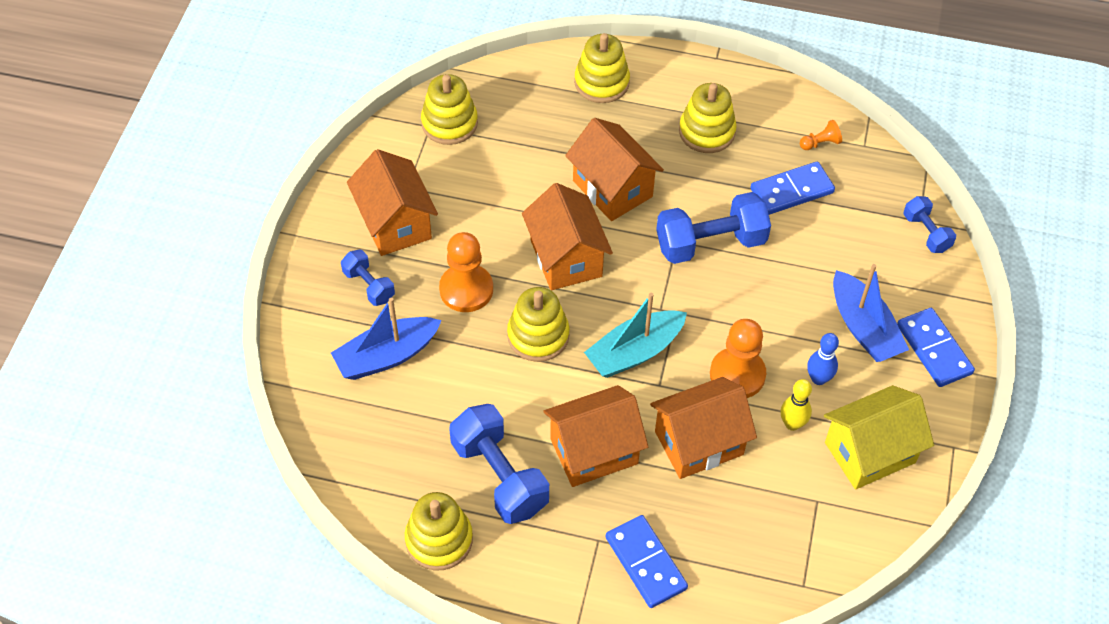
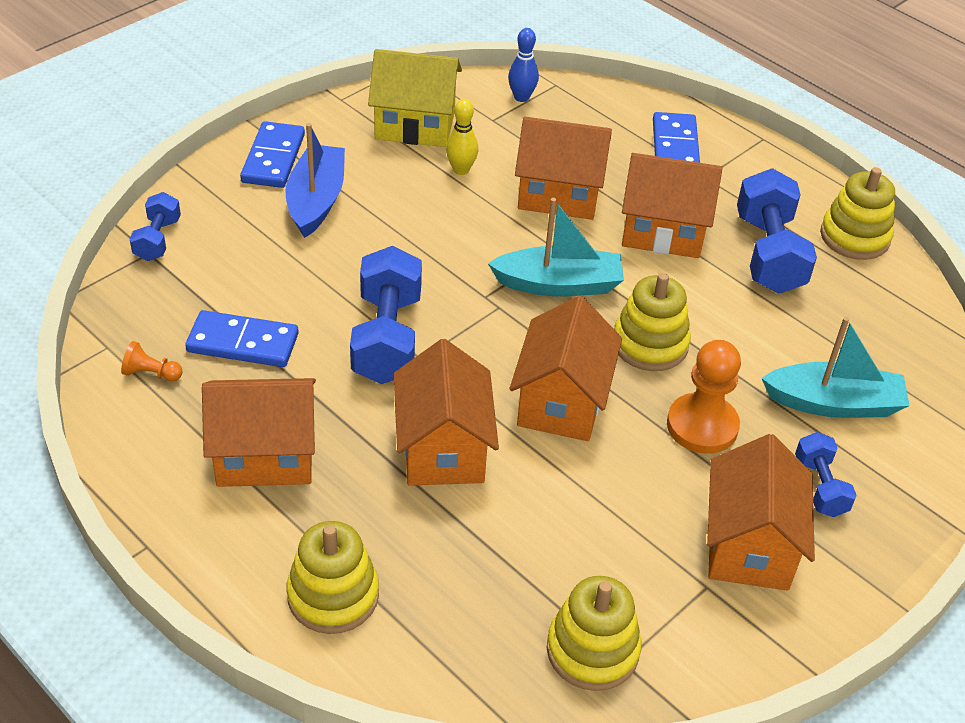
camera: 150 degrees left, 10 degrees down
blue boat [331,298,442,380] -> turquoise boat [762,317,910,418]
blue dumbbell [656,192,771,264] -> blue dumbbell turned 75 degrees clockwise [350,246,422,384]
yellow stacking toy [679,83,737,153] -> orange house [202,378,316,487]
orange pawn [710,319,766,398] -> none
blue bowling pin [807,333,839,385] -> blue bowling pin moved to [508,28,539,102]

